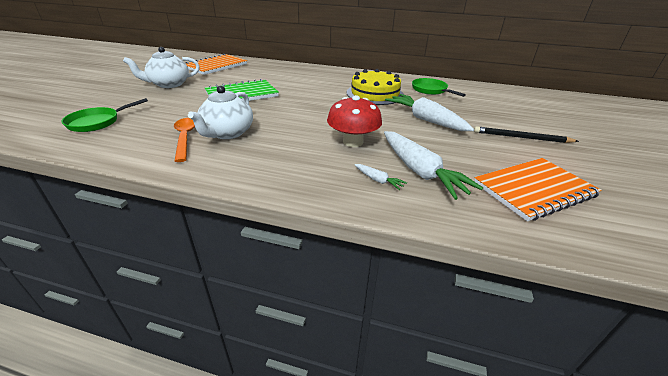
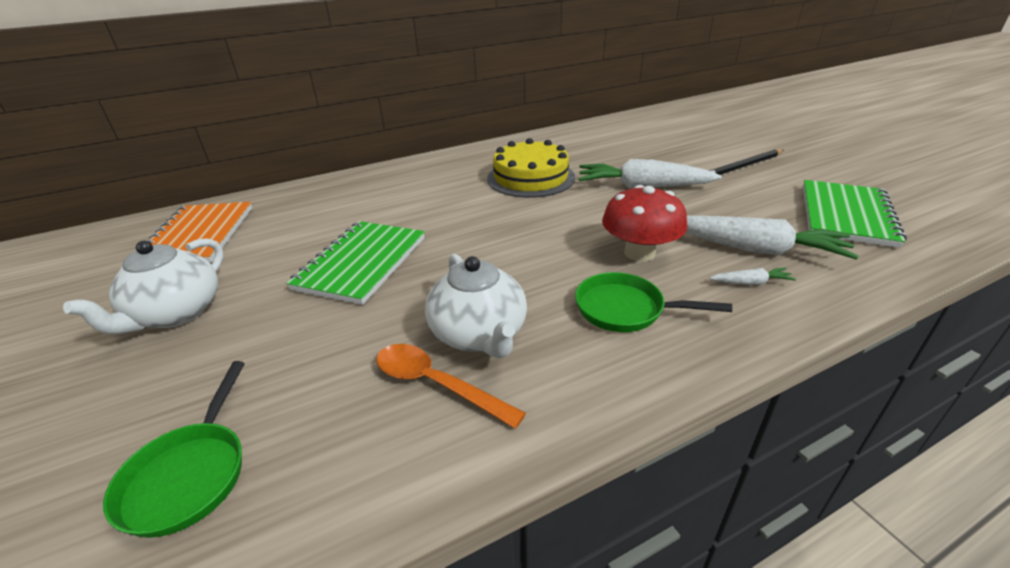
camera: 40 degrees left, 0 degrees up
green pan [412,78,466,97] -> green pan moved to [575,272,732,332]
orange notebook [474,158,602,222] -> green notebook [803,180,907,248]

